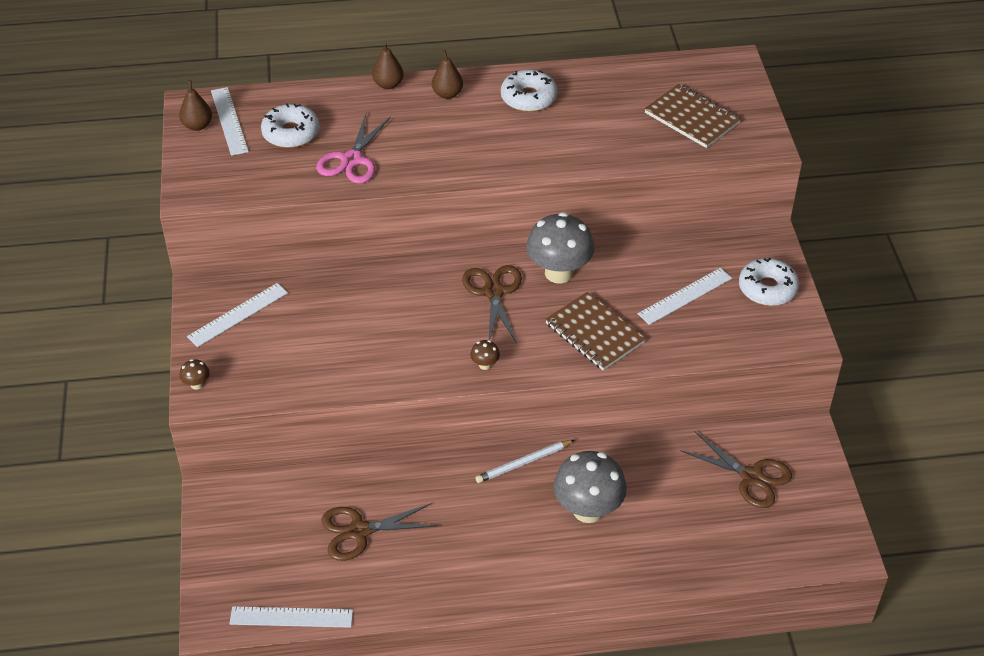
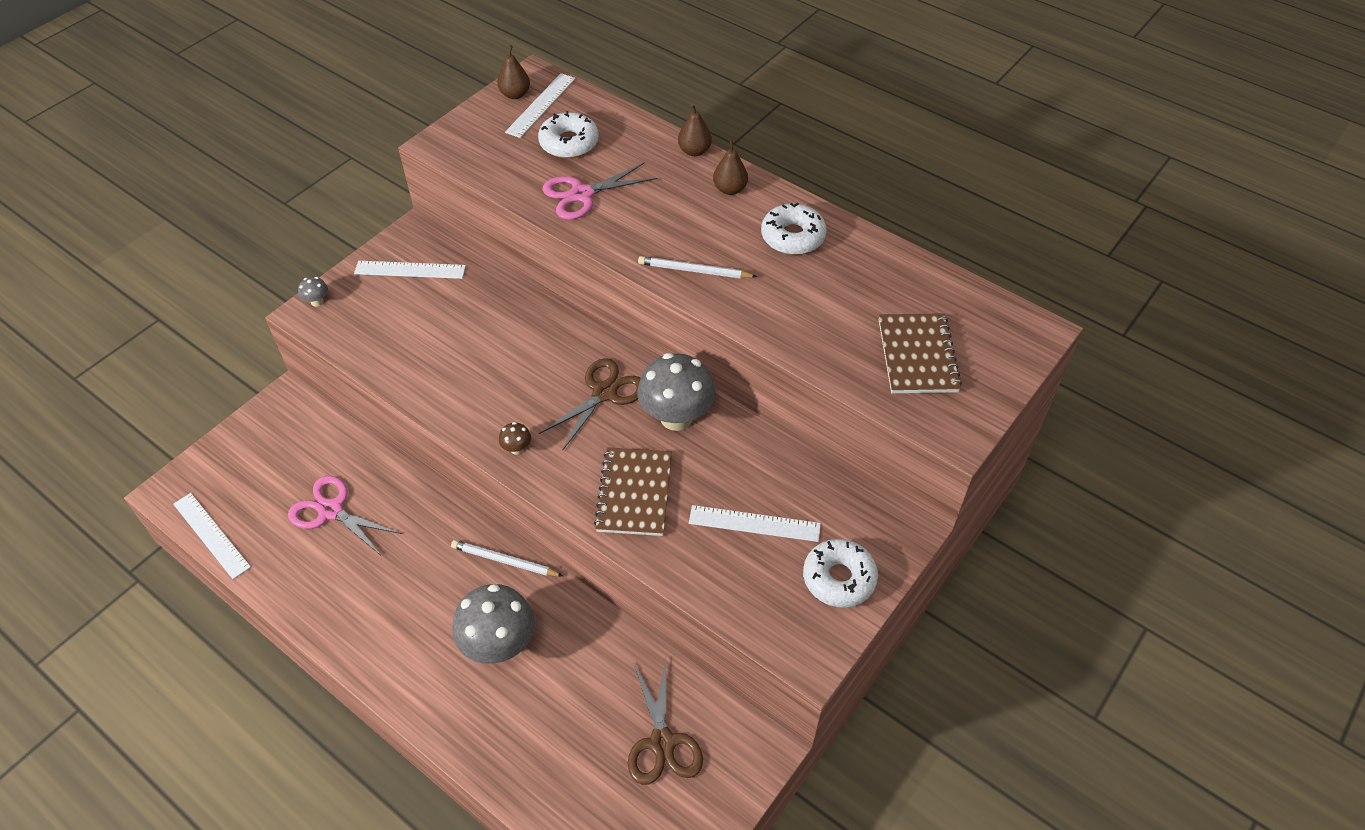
camera: 45 degrees right, 5 degrees up
brown mushroom [180,359,210,390] -> grey mushroom [298,277,328,307]
brown scissors [321,503,437,561] -> pink scissors [288,476,401,554]
none -> white pencil [638,256,757,278]

